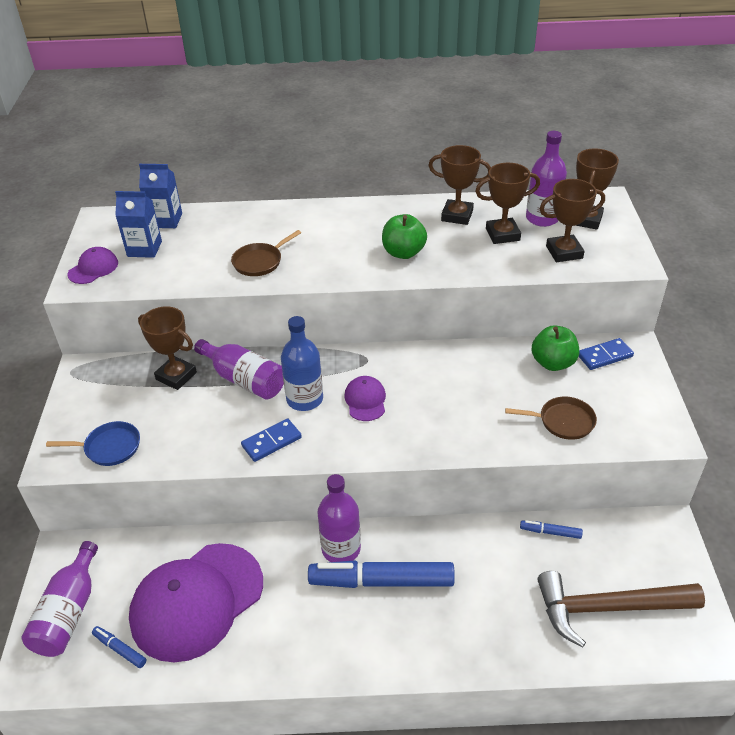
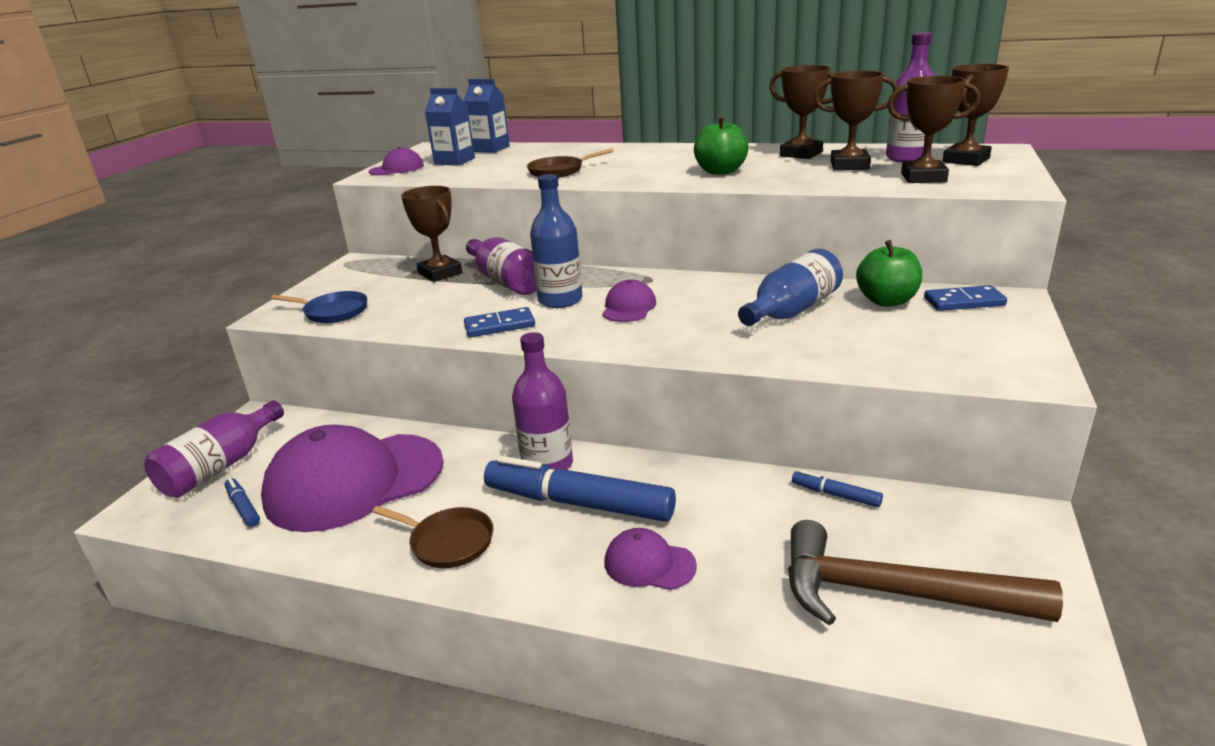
camera: 20 degrees right, 15 degrees down
brown pan [505,397,597,440] -> brown pan moved to [372,506,493,568]
none -> purple cap [605,528,697,590]
none -> blue bottle [738,249,843,326]

